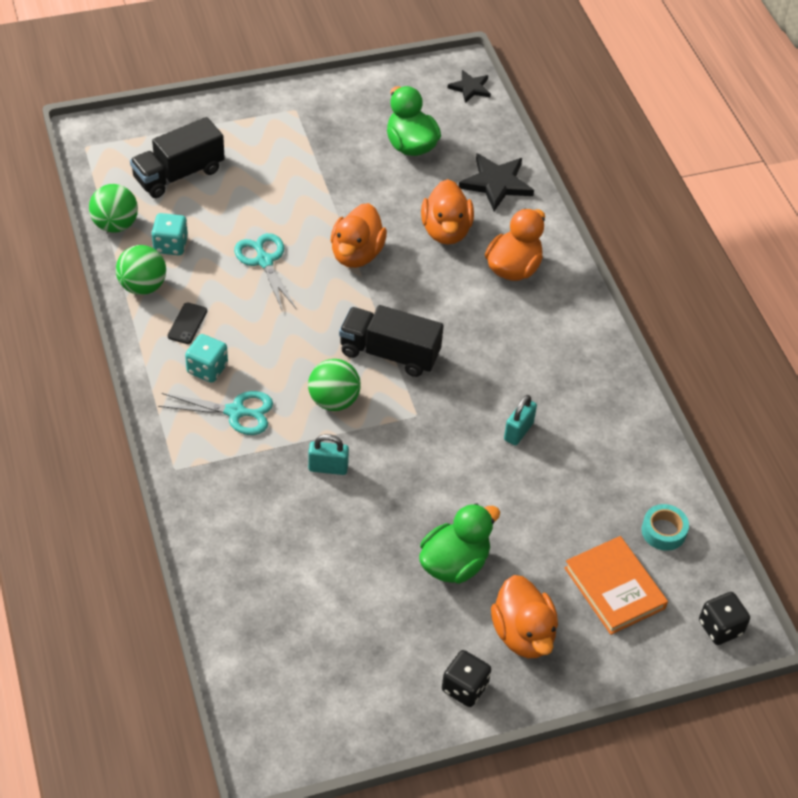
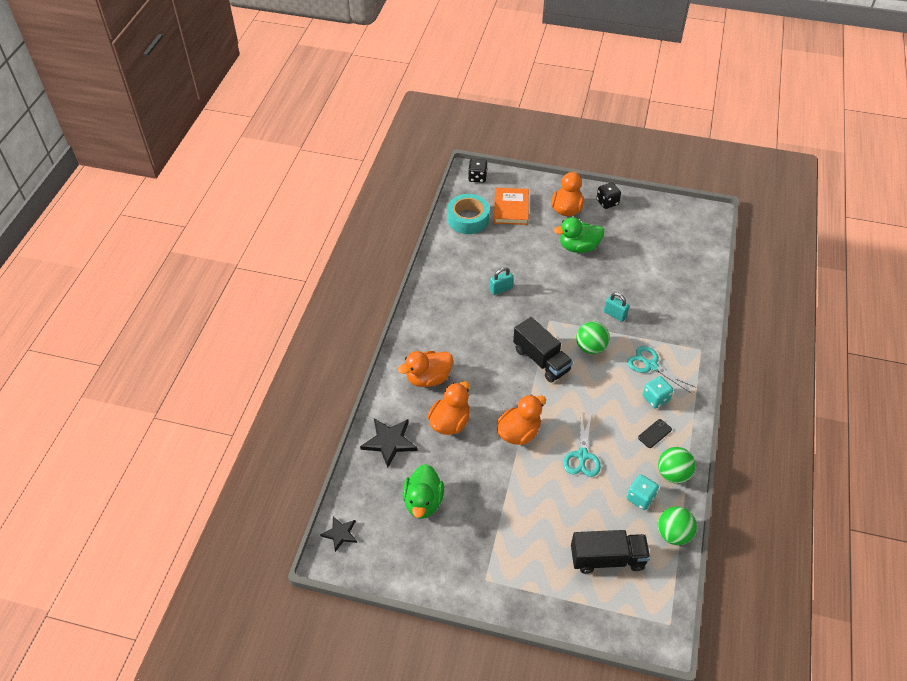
camera: 145 degrees left, 0 degrees up
turquoise tape [642,504,689,551] -> turquoise tape [447,194,490,234], size x1.76

